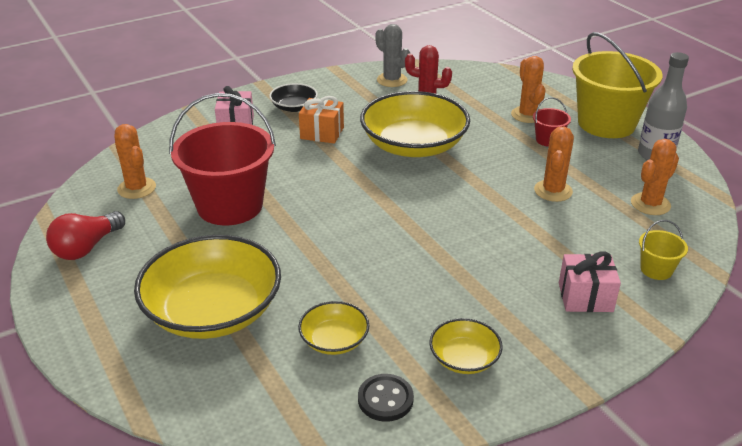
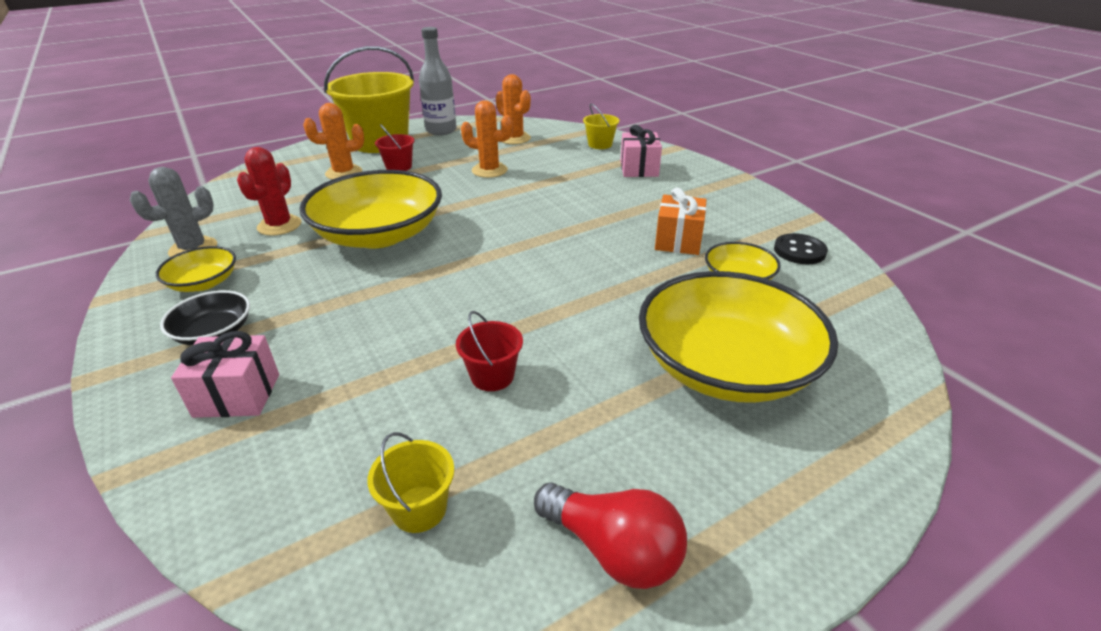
camera: 90 degrees left, 0 degrees up
orange cactus [115,124,156,199] -> yellow bucket [368,432,454,533]
red bucket [169,93,276,226] -> red bucket [456,311,523,391], size x0.43
orange gift [299,96,344,144] -> orange gift moved to [655,187,707,255]
yellow bowl [429,318,503,374] -> yellow bowl moved to [156,246,236,292]

